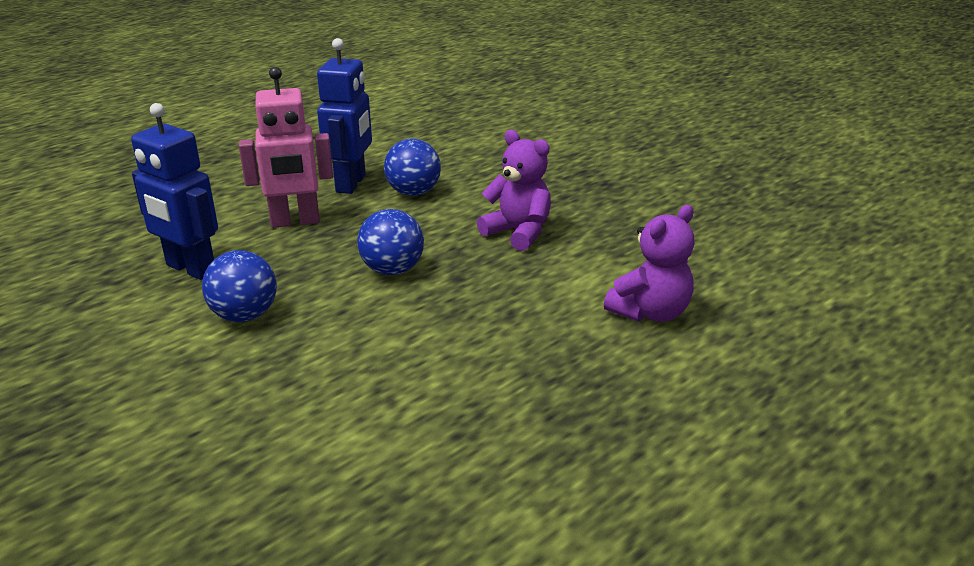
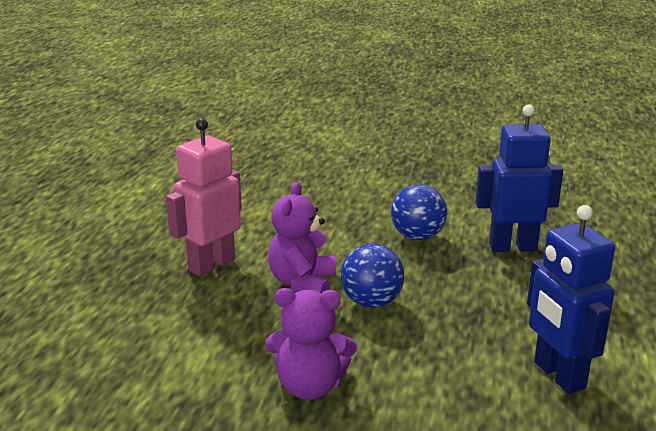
camera: 145 degrees right, 5 degrees down
pink robot [239,67,333,228] -> pink robot moved to [166,118,242,277]
blue ball [384,139,441,196] -> none
purple teddy bear [604,205,695,322] -> purple teddy bear moved to [268,182,336,294]

